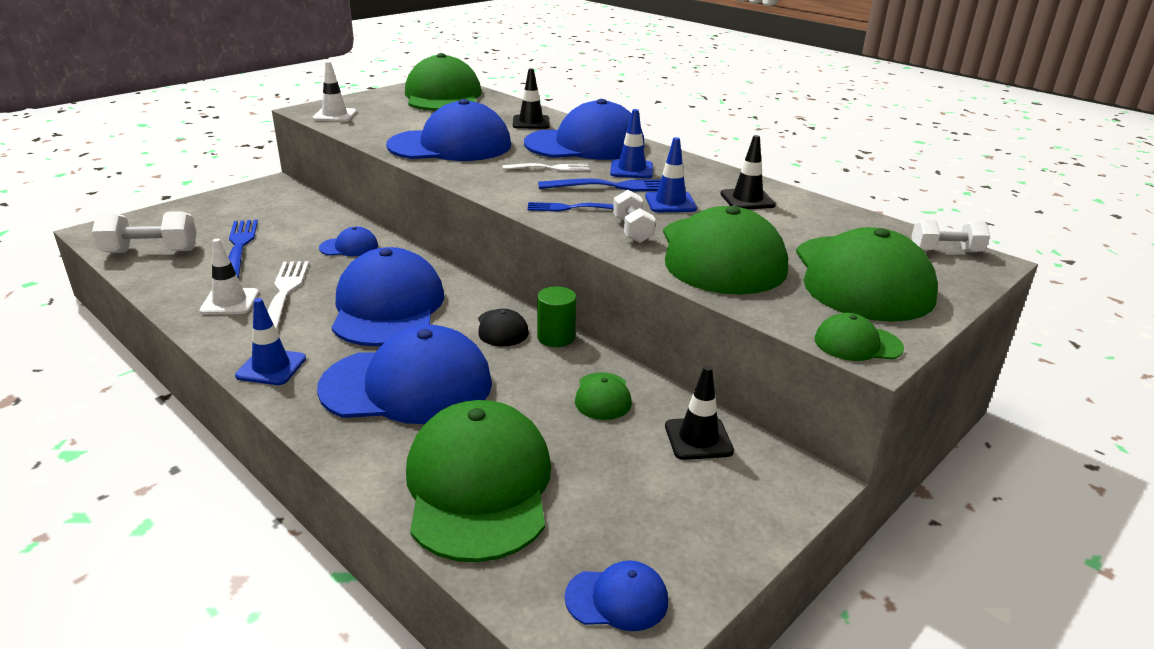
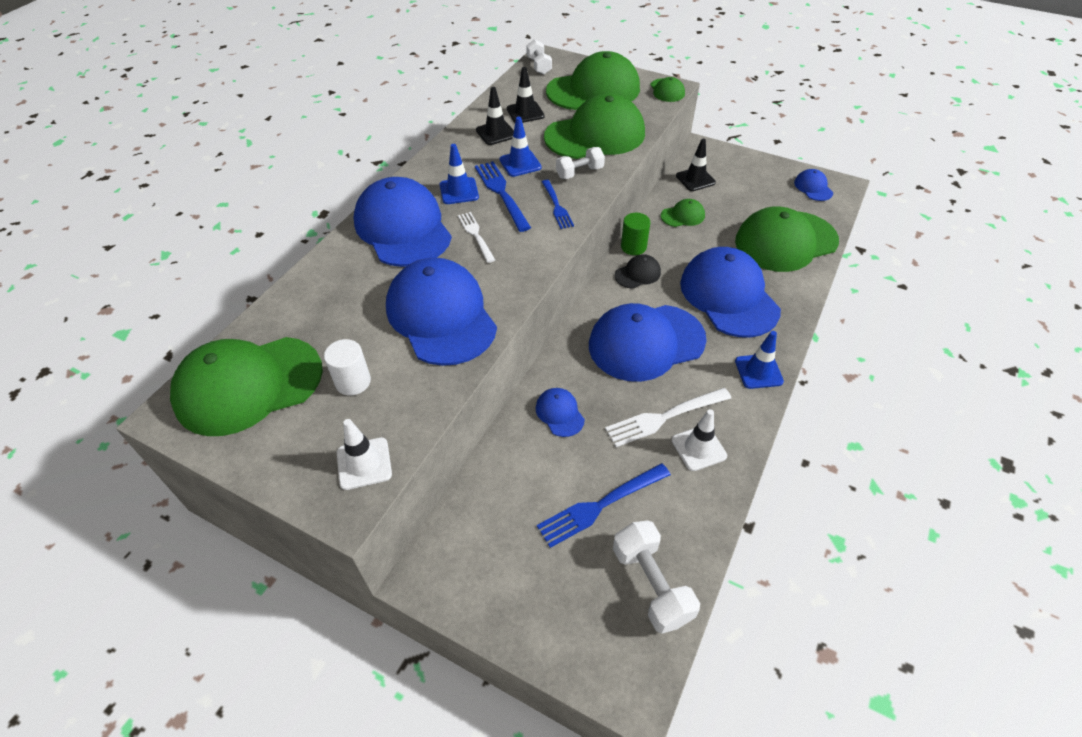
camera: 105 degrees left, 20 degrees up
black traffic cone [513,69,550,129] -> black traffic cone moved to [507,67,545,123]
none -> white cylinder [324,339,371,396]

